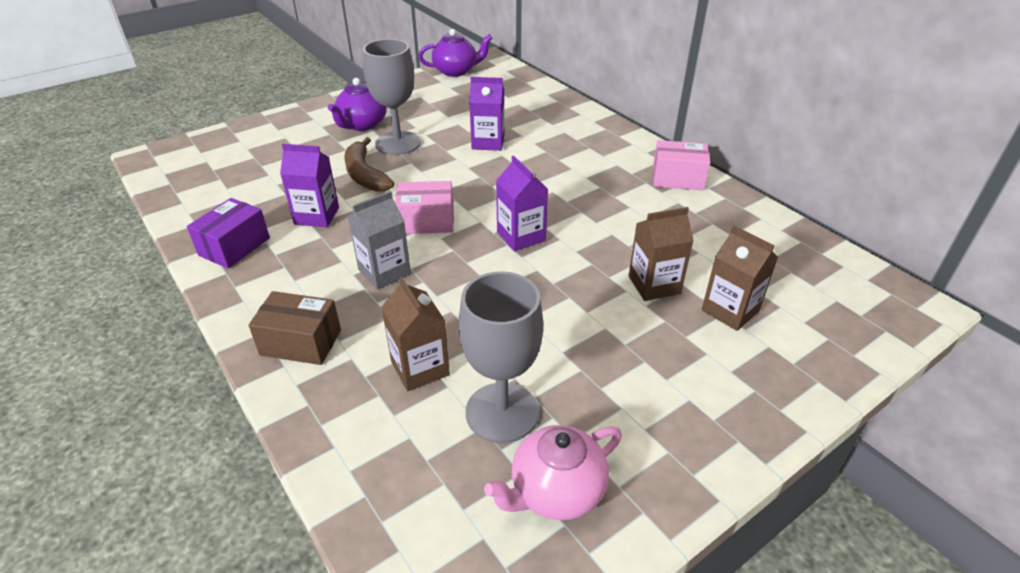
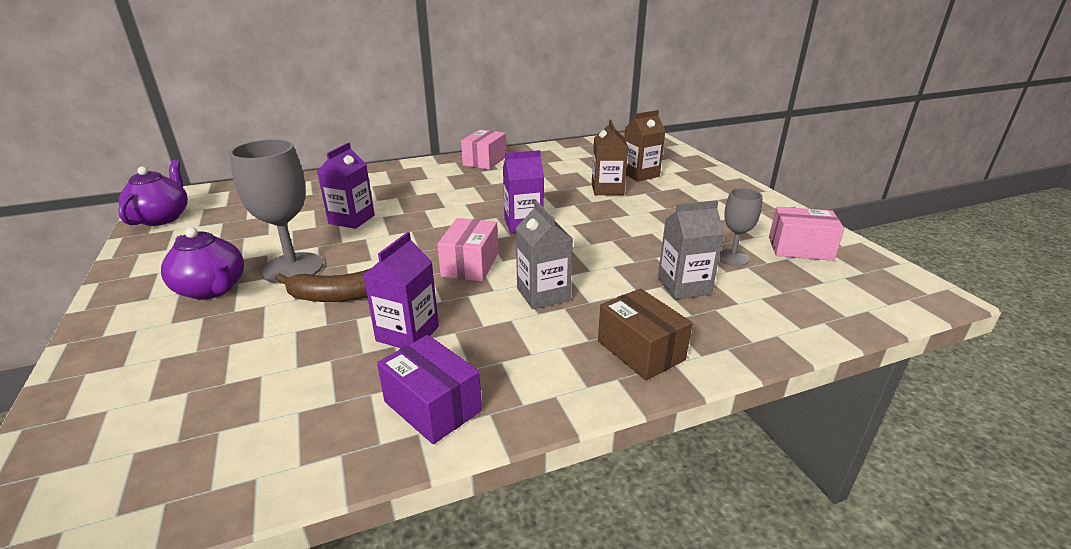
camera: 75 degrees left, 10 degrees down
brown box [248,291,341,365] -> brown box turned 60 degrees counterclockwise [598,288,692,380]
brown carton [381,277,450,391] -> grey carton [658,200,724,299]
grey goblet [459,271,543,443] -> grey goblet [719,188,763,266], size x0.57
pink teapot [484,425,622,520] -> pink box [769,207,844,261]

